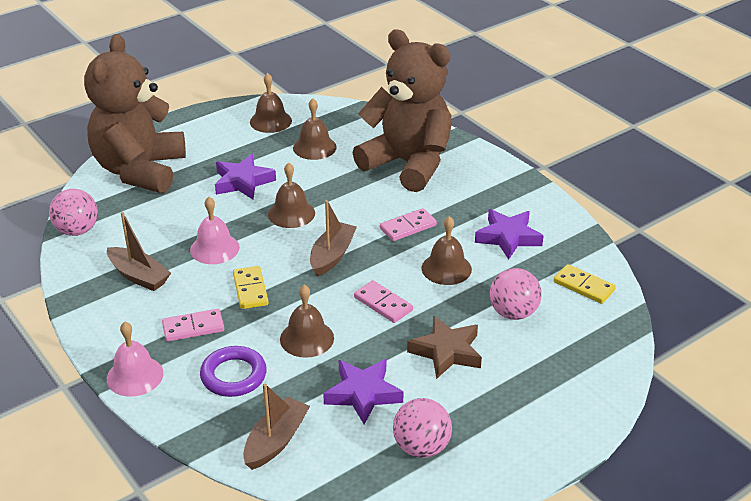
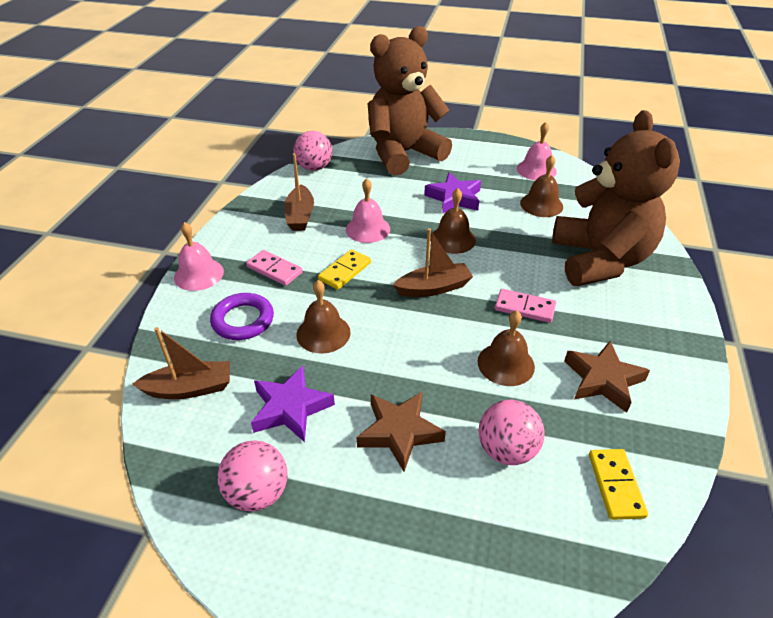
camera: 50 degrees right, 5 degrees up
brown bell [250,73,292,133] -> pink bell [517,122,557,180]
pink domino [354,280,413,323] -> none
purple star [475,209,543,260] -> brown star [564,341,650,413]

